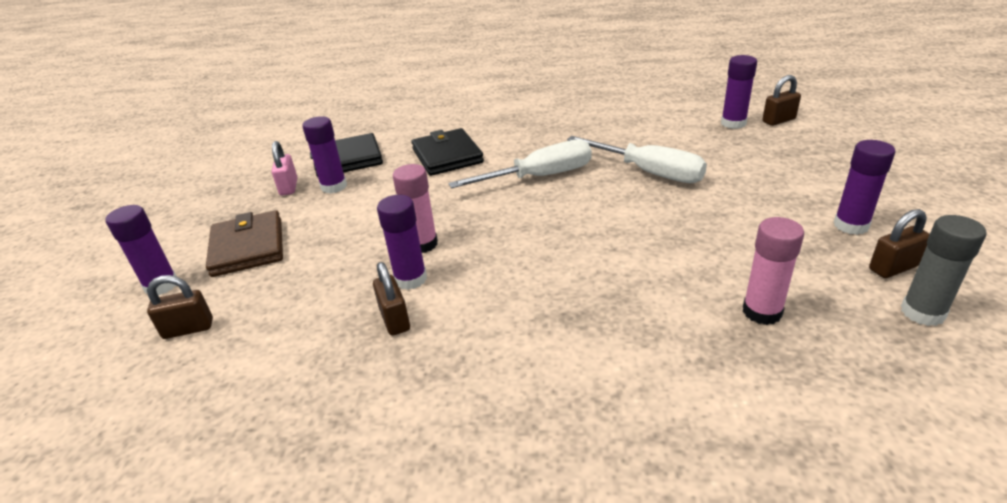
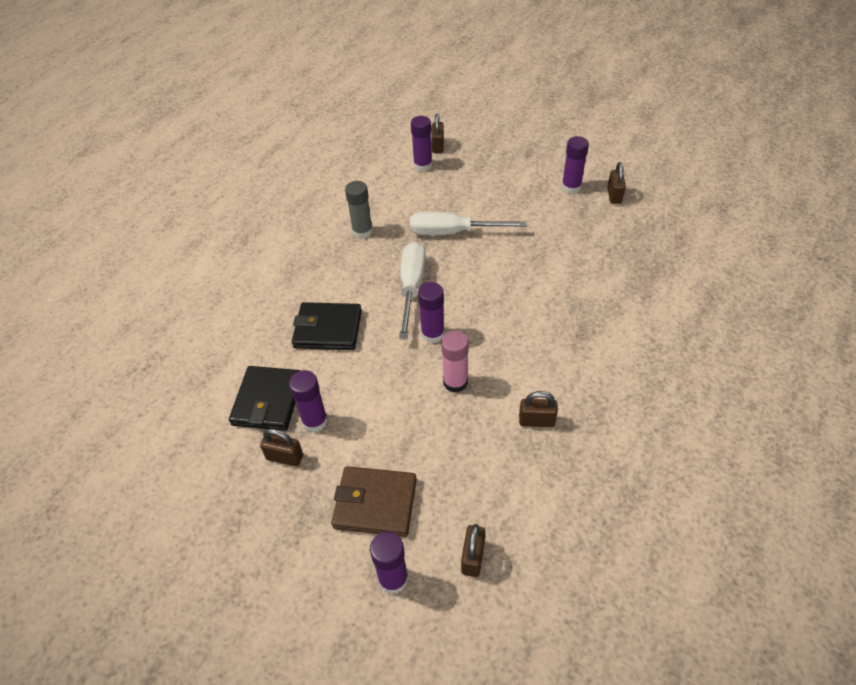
camera: 65 degrees left, 15 degrees up
pink padlock [272,141,297,196] -> brown padlock [260,428,303,466]
purple glue stick [377,195,427,290] -> purple glue stick moved to [418,282,445,343]
white screwdriver [567,136,707,183] -> white screwdriver turned 150 degrees counterclockwise [410,211,526,235]
pink glue stick [743,217,804,325] -> none
grey glue stick [901,215,987,326] -> grey glue stick moved to [345,181,373,239]

